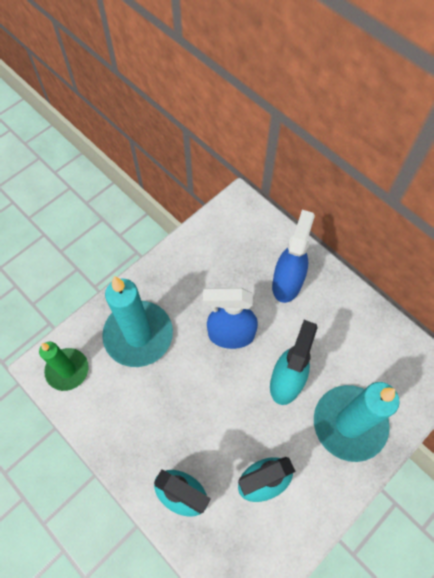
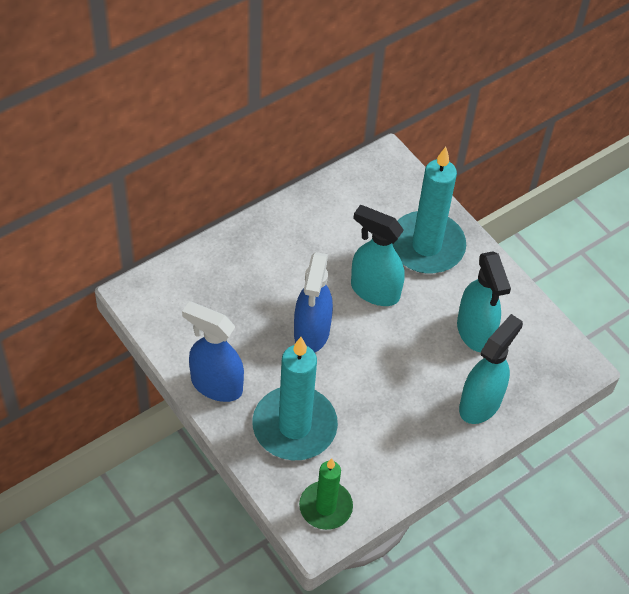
camera: 85 degrees left, 10 degrees down
blue spray bottle [272,210,315,303] -> blue spray bottle moved to [182,302,244,402]

